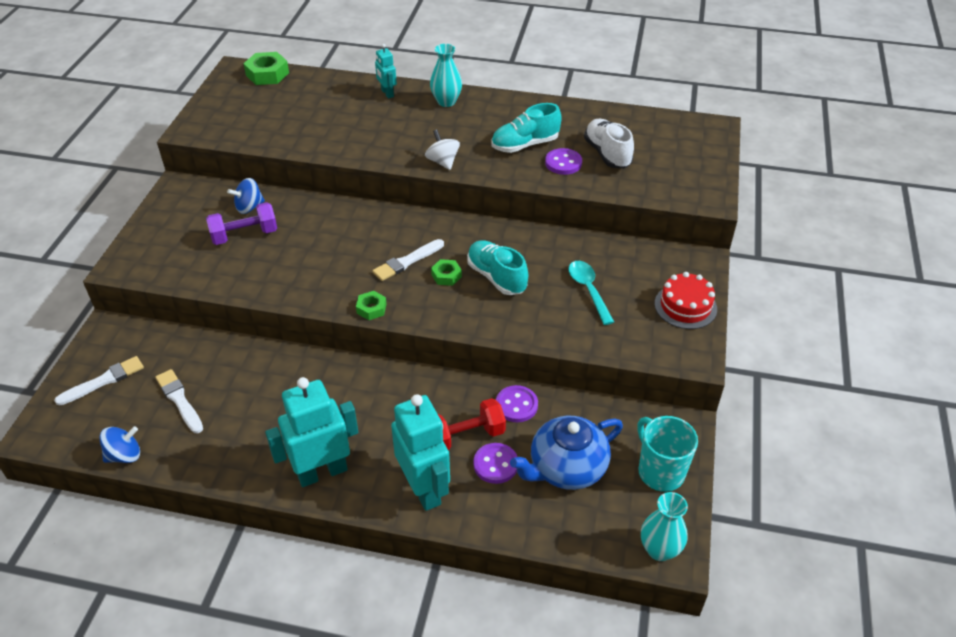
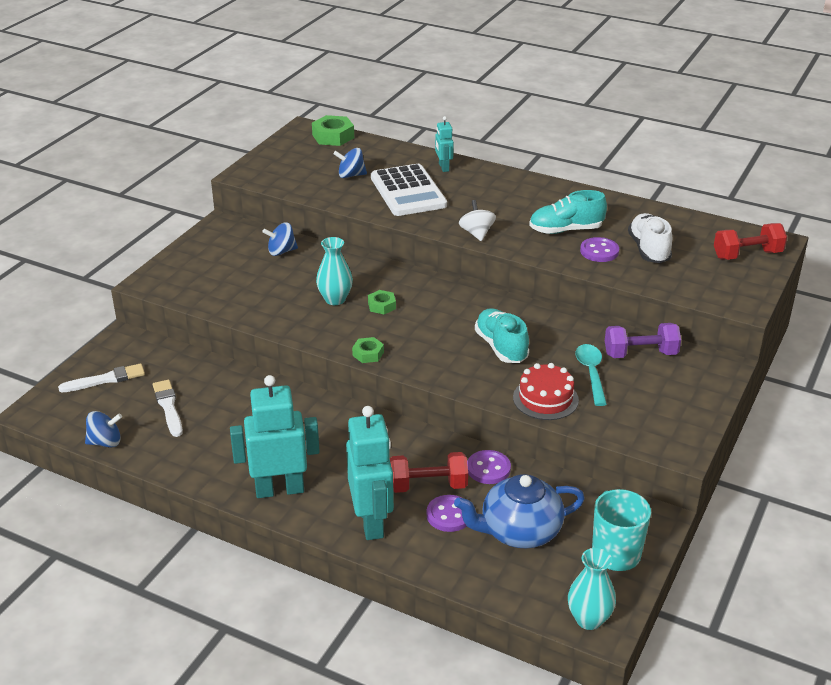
camera: 15 degrees right, 10 degrees down
purple dumbbell [206,202,277,245] -> purple dumbbell moved to [605,323,681,358]
white brush [372,239,444,281] -> none
turquoise vase [430,44,462,107] -> turquoise vase moved to [316,237,353,305]
green nut [431,259,462,286] -> green nut moved to [368,290,396,314]
red cake [654,272,717,329] -> red cake moved to [513,363,579,420]
none -> blue spinning top [334,148,367,178]
none -> white calculator [371,164,447,216]
none -> red dumbbell [714,223,787,260]

